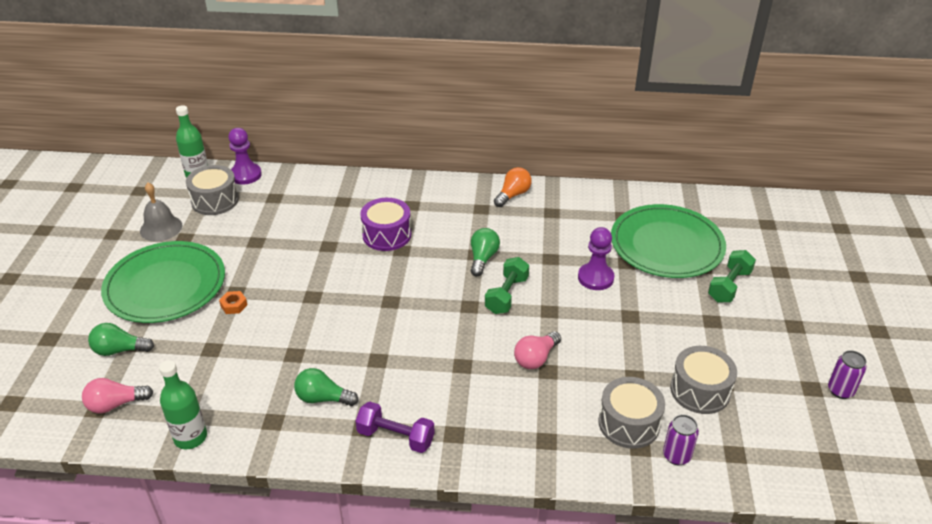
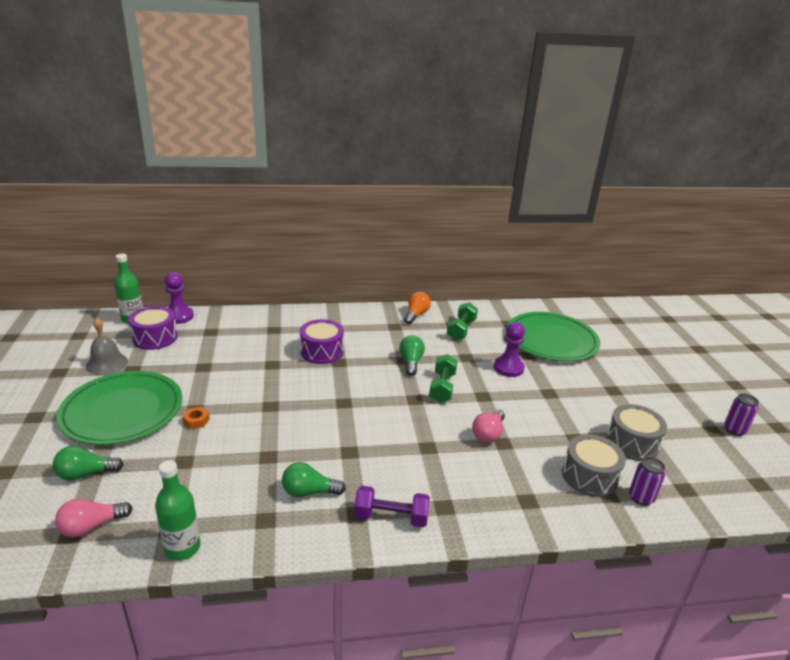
camera: 15 degrees left, 10 degrees down
grey drum [186,165,239,215] -> purple drum [128,306,178,350]
green dumbbell [708,250,756,302] -> green dumbbell moved to [447,302,478,340]

